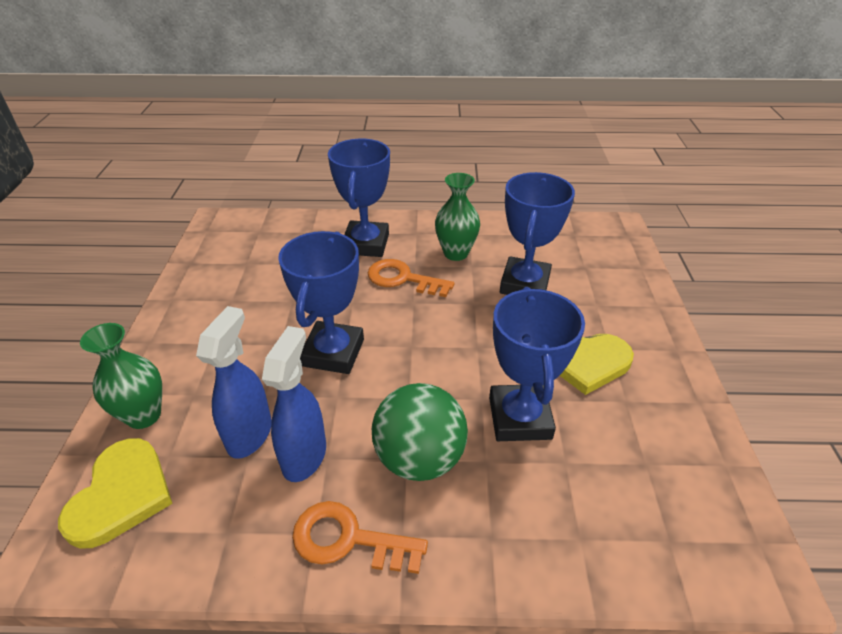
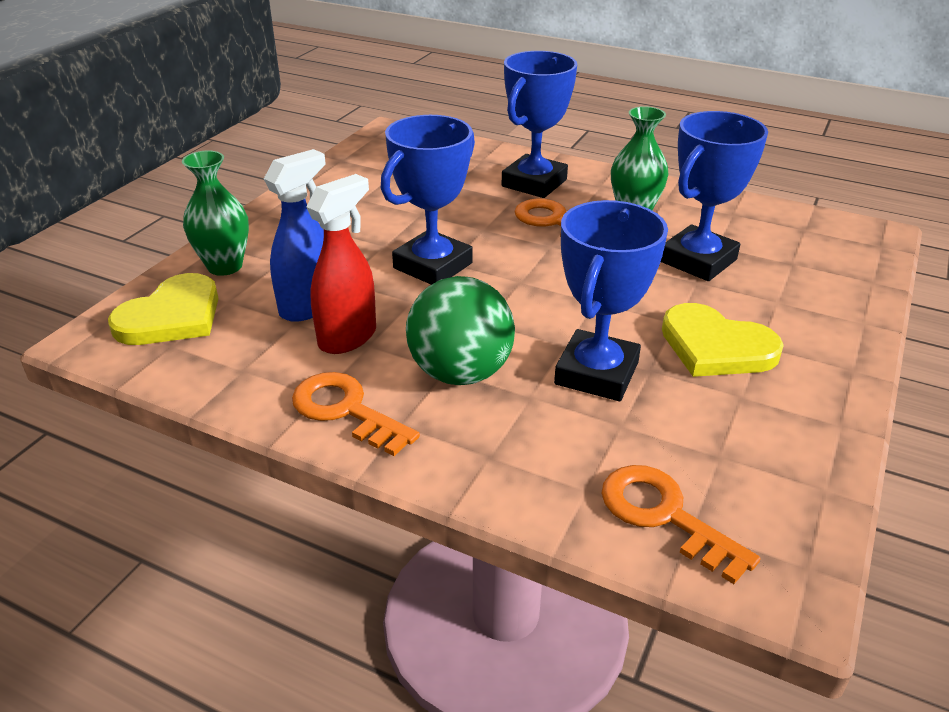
camera: 25 degrees right, 5 degrees down
blue spray bottle [262,326,326,482] -> red spray bottle [306,174,376,354]
none -> orange key [601,465,761,584]

